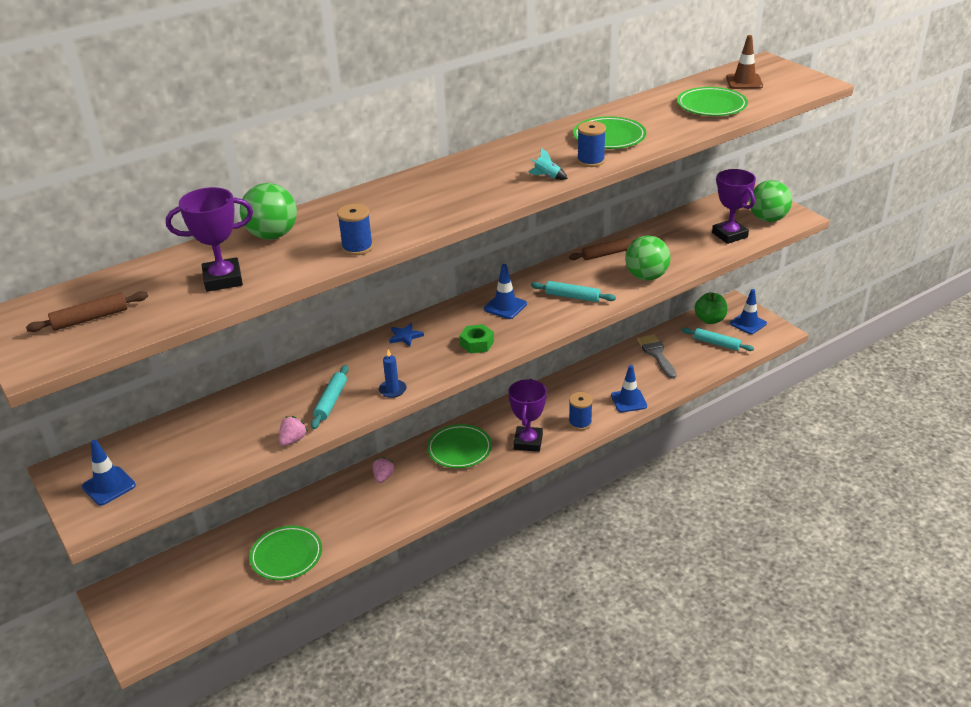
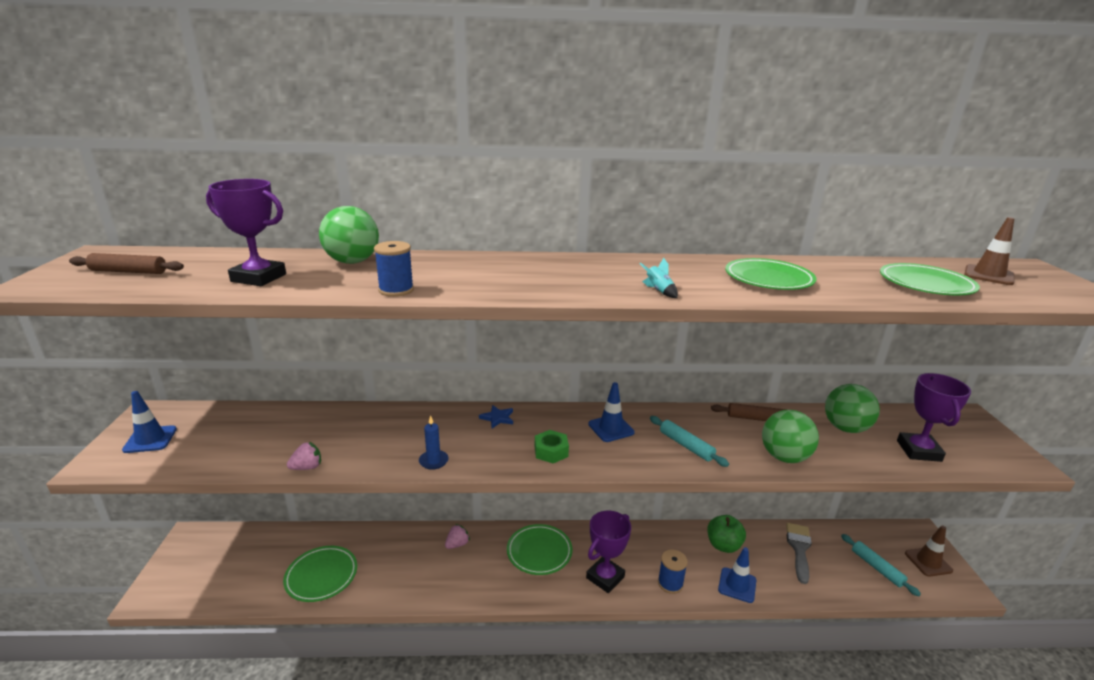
camera: 30 degrees right, 10 degrees down
turquoise rolling pin [311,365,349,429] -> none
blue spool [577,121,606,167] -> none
green apple [694,292,727,324] -> green apple moved to [707,515,746,553]
blue traffic cone [730,289,767,334] -> brown traffic cone [905,526,953,577]
green ball [749,180,792,222] -> green ball moved to [825,384,880,433]

